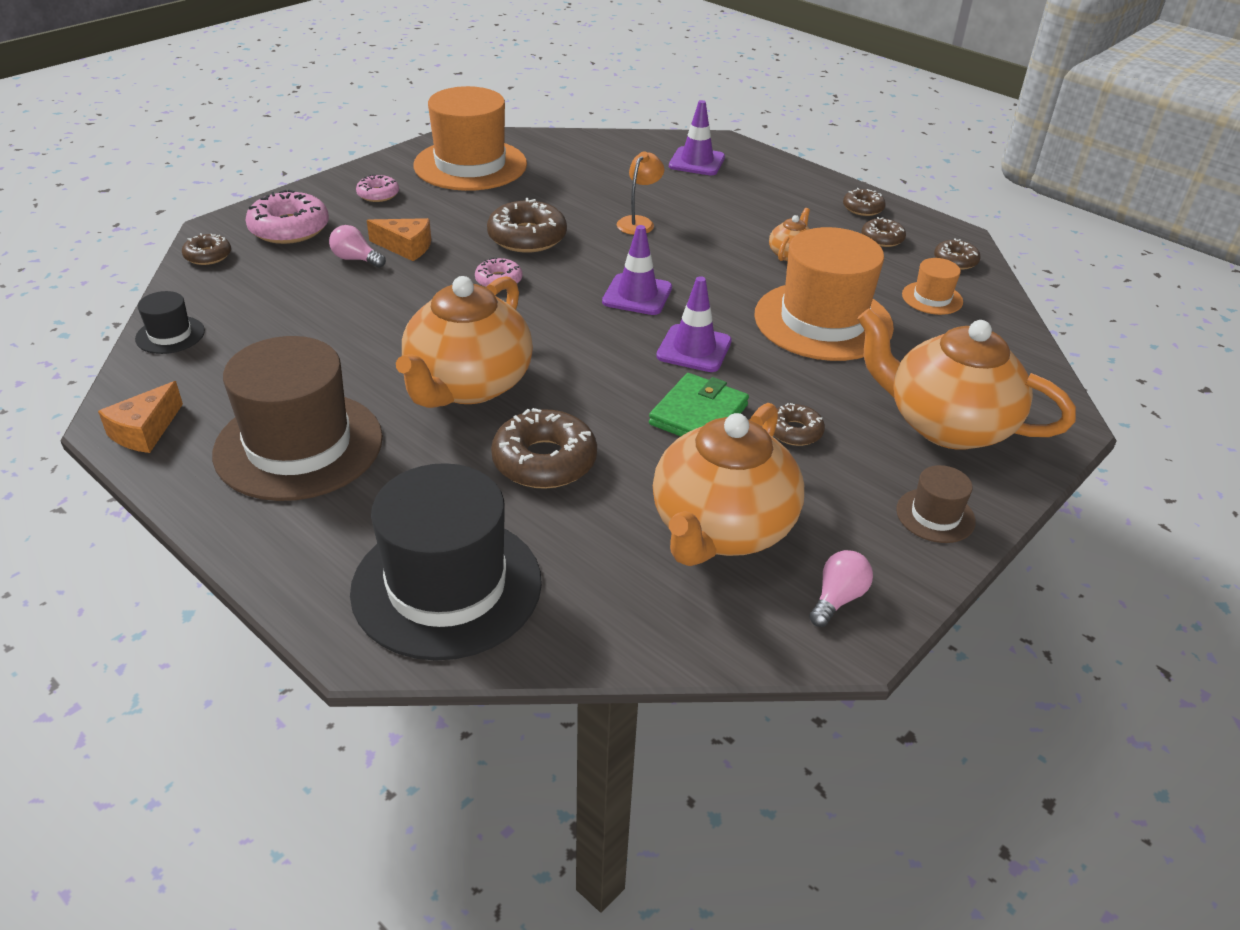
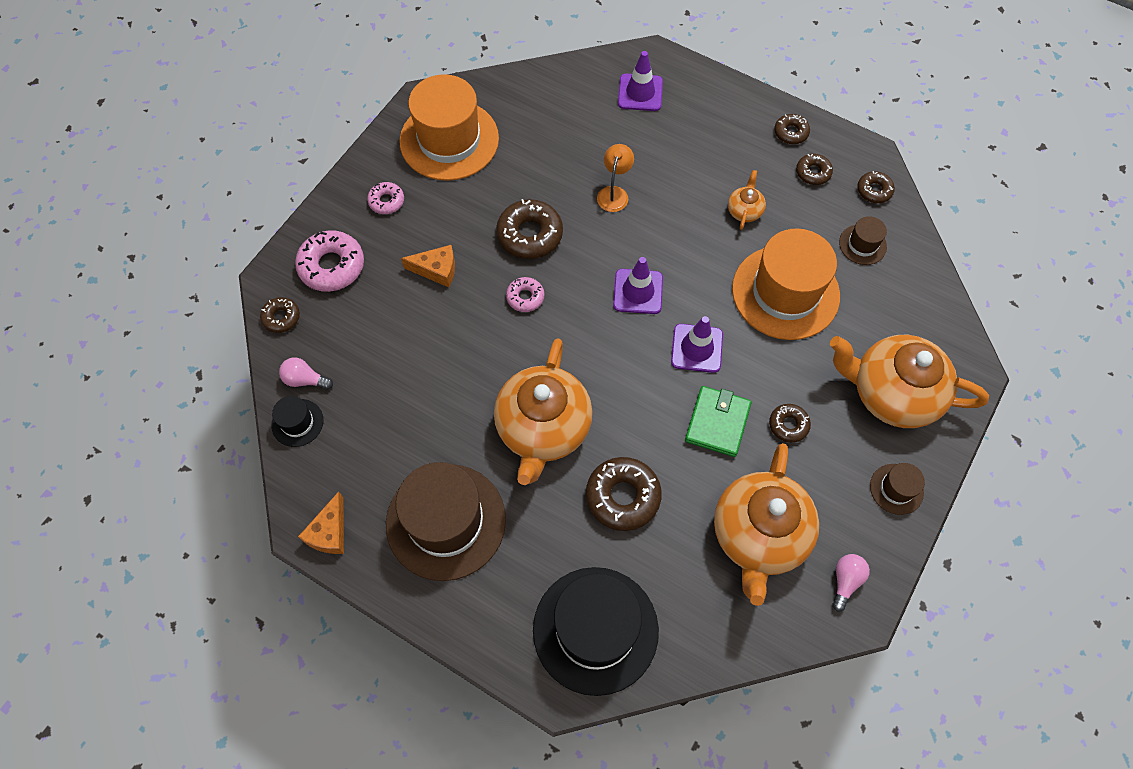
camera: 10 degrees left, 25 degrees up
pink light bulb [329,225,386,268] -> pink light bulb moved to [279,358,333,389]
orange hat [902,258,963,315] -> brown hat [839,216,887,265]

